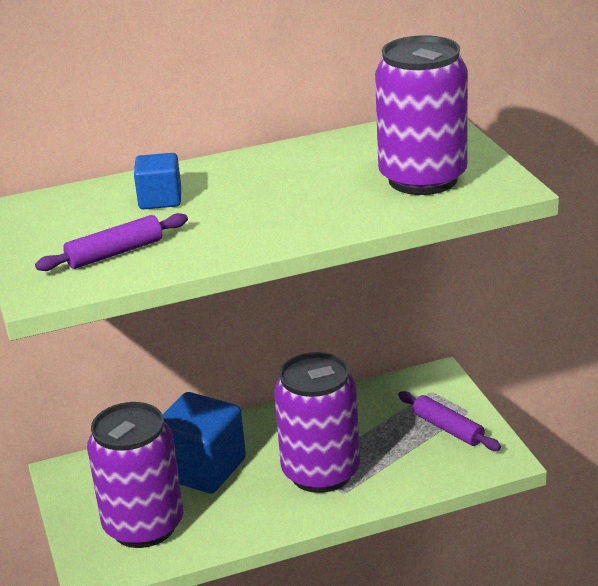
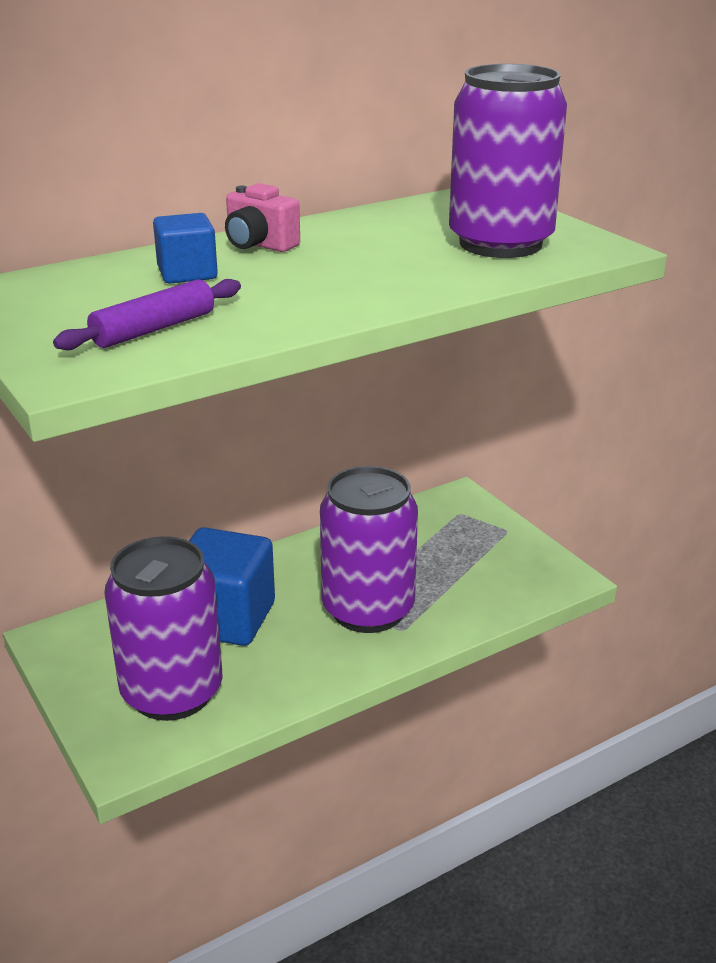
camera: 15 degrees left, 0 degrees up
purple rolling pin [398,391,501,451] -> none
none -> pink camera [225,183,300,252]

